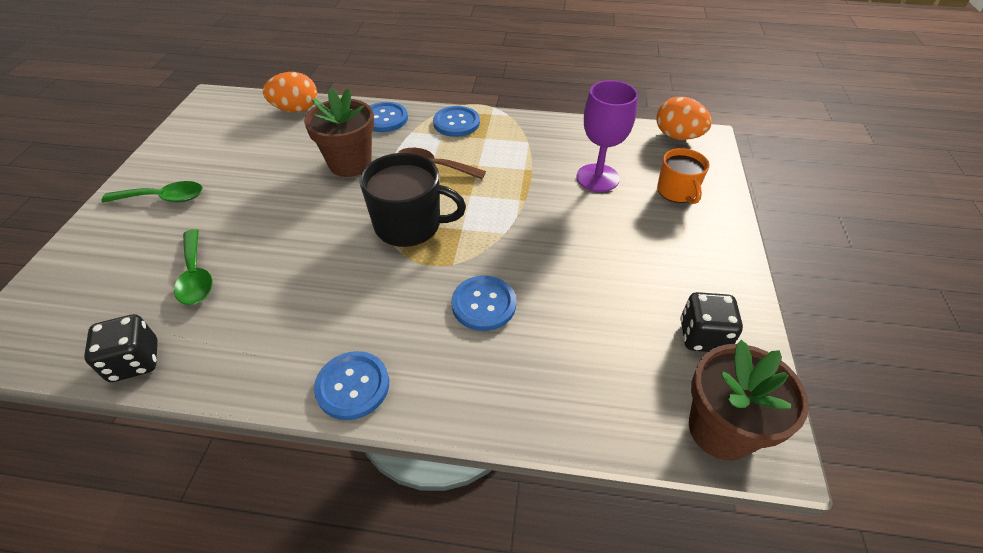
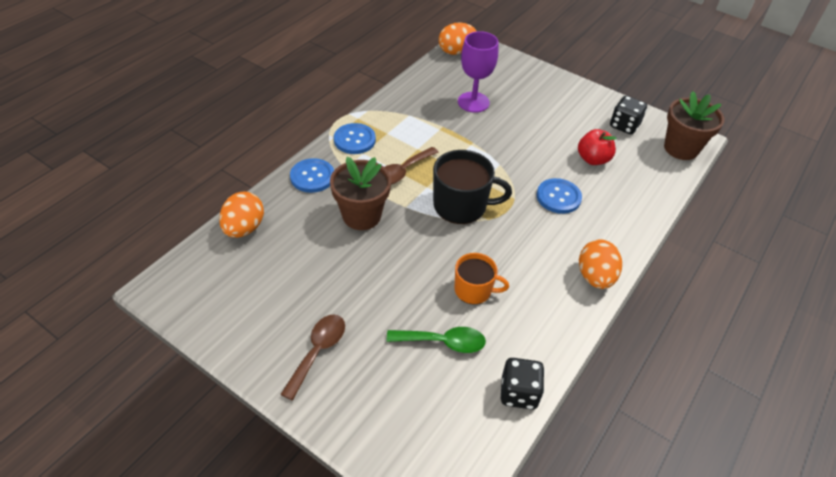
camera: 65 degrees left, 0 degrees up
green spoon [101,181,203,202] -> brown spoon [280,314,345,400]
blue button [314,351,389,420] -> orange egg [579,240,622,289]
black mug [360,153,466,247] -> black mug turned 60 degrees clockwise [433,150,512,224]
orange mug [657,148,709,204] -> orange mug moved to [454,253,509,305]
none -> red apple [578,129,617,165]

